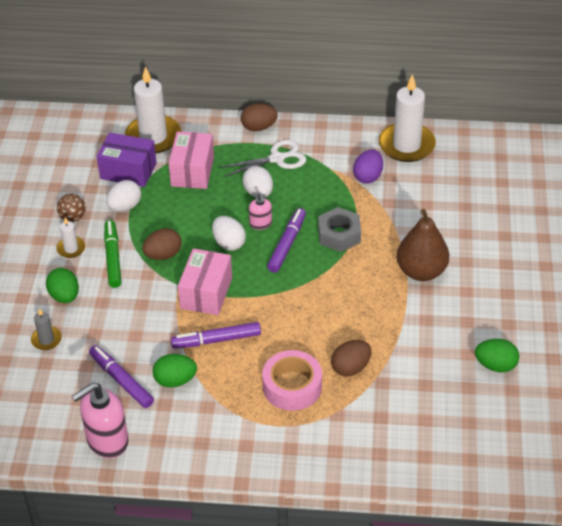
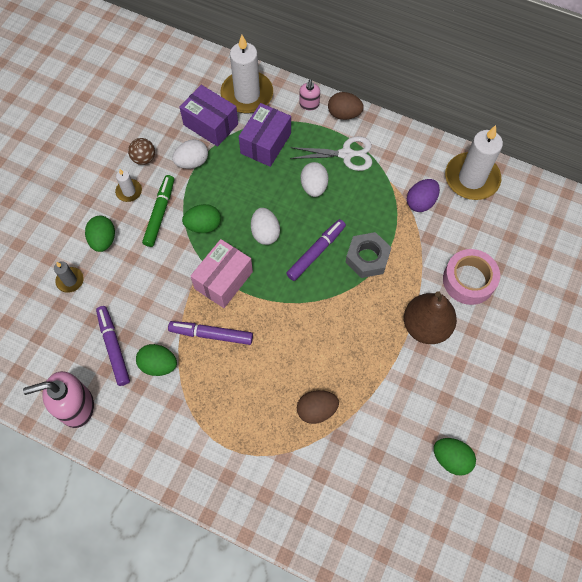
camera: 20 degrees right, 20 degrees up
brown egg [142,228,181,260] -> green egg [182,204,221,233]
pink box [169,132,214,189] -> purple box [239,103,291,167]
pink soap dispenser [249,193,272,230] -> pink soap dispenser moved to [299,79,320,110]
pink tape [262,350,322,411] -> pink tape moved to [443,249,500,305]

